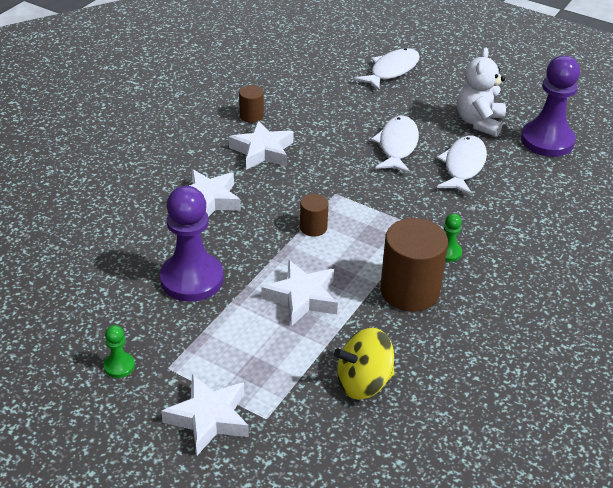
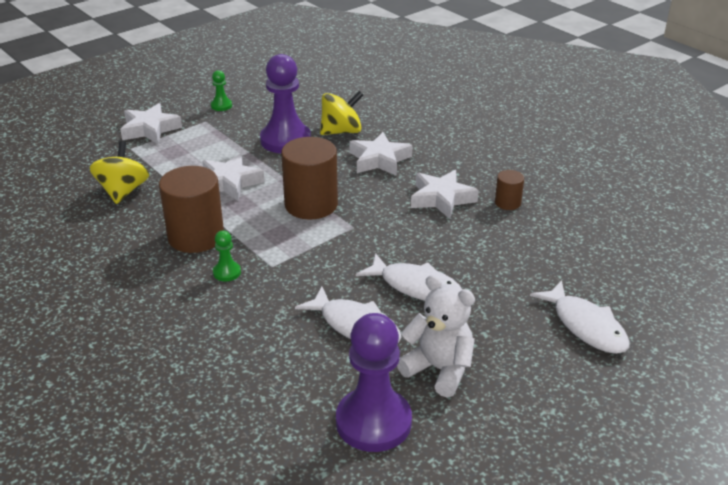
camera: 110 degrees right, 5 degrees down
brown cylinder [300,194,329,237] -> brown cylinder [281,137,338,219], size x2.03
none -> yellow spinning top [320,91,363,135]

